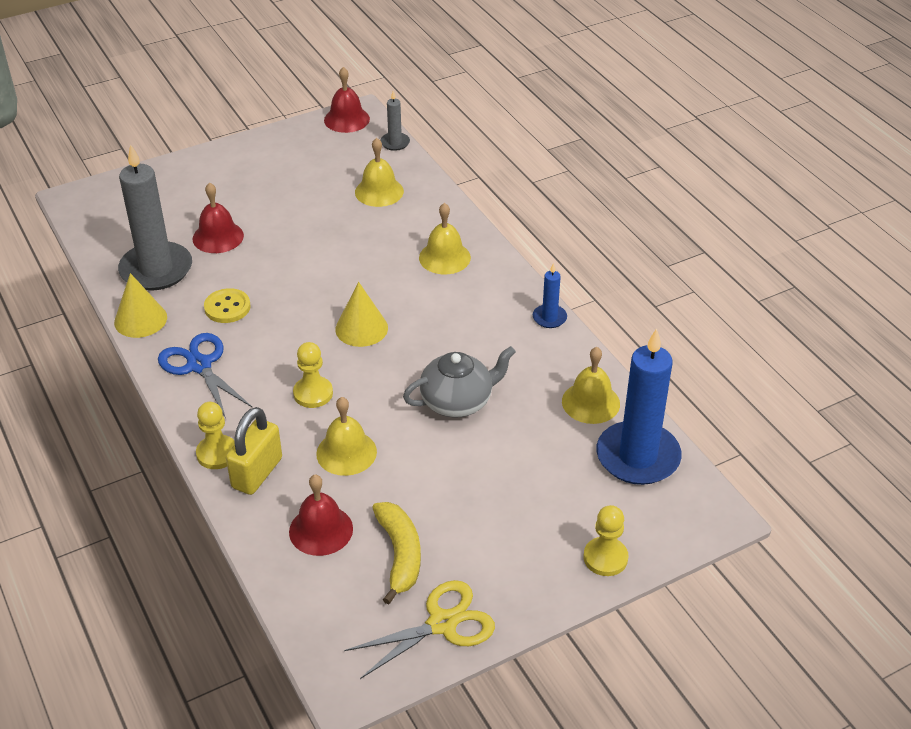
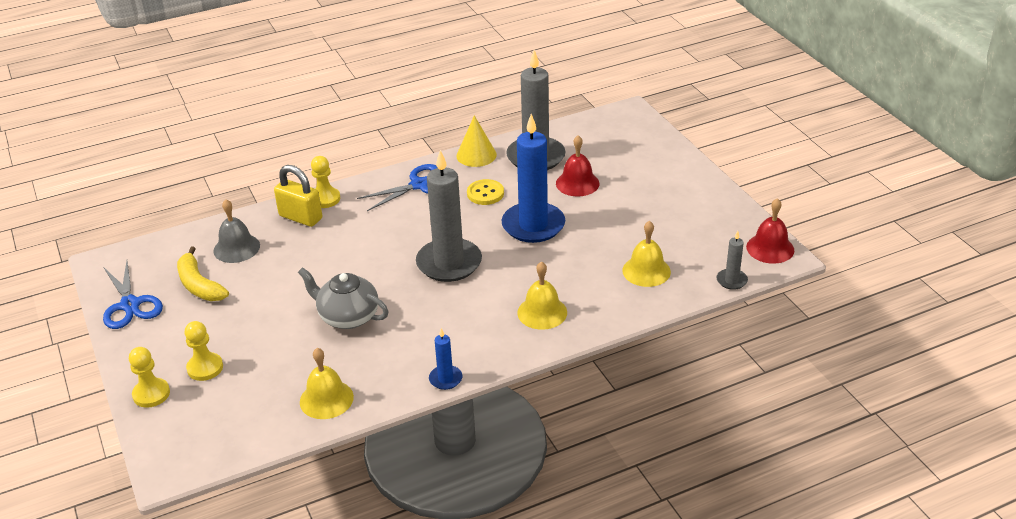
camera: 95 degrees right, 5 degrees down
red bell [289,475,353,556] -> grey bell [213,199,260,263]
yellow pawn [293,342,333,408] -> yellow pawn moved to [184,321,223,381]
yellow bell [316,397,377,476] -> none
yellow cone [335,282,388,347] -> grey candle [416,150,482,282]
yellow scissors [344,580,495,679] -> blue scissors [103,261,163,329]
yellow banana [372,502,421,605] -> yellow banana turned 60 degrees clockwise [177,247,229,301]
grey teapot [403,346,516,418] -> grey teapot turned 135 degrees clockwise [298,267,389,329]
blue candle [596,328,682,485] -> blue candle moved to [502,114,565,243]

